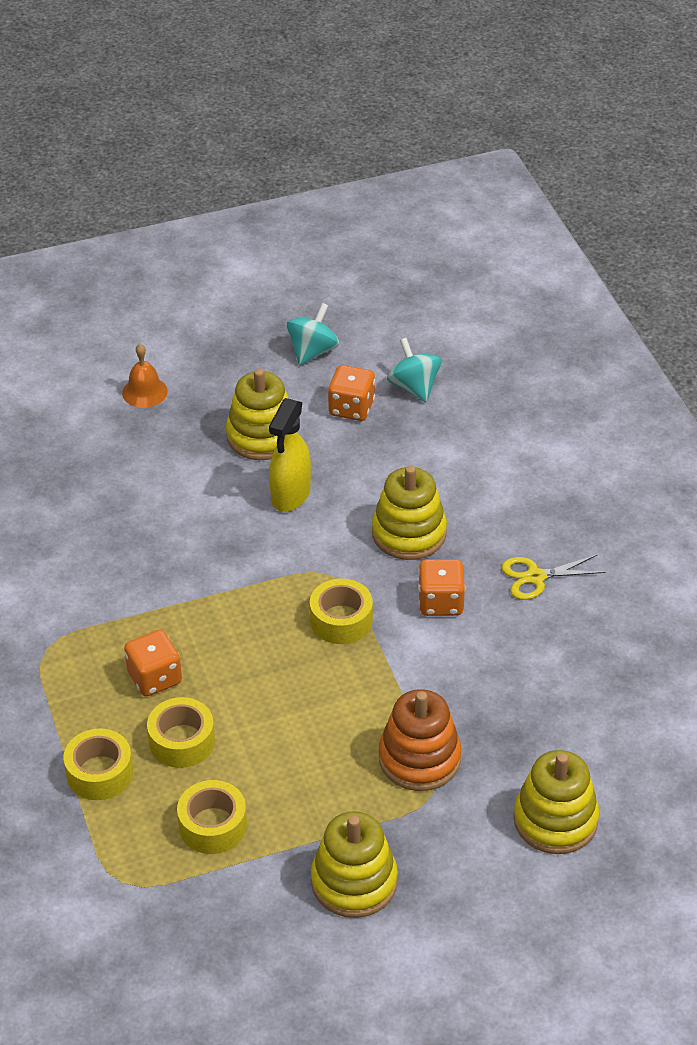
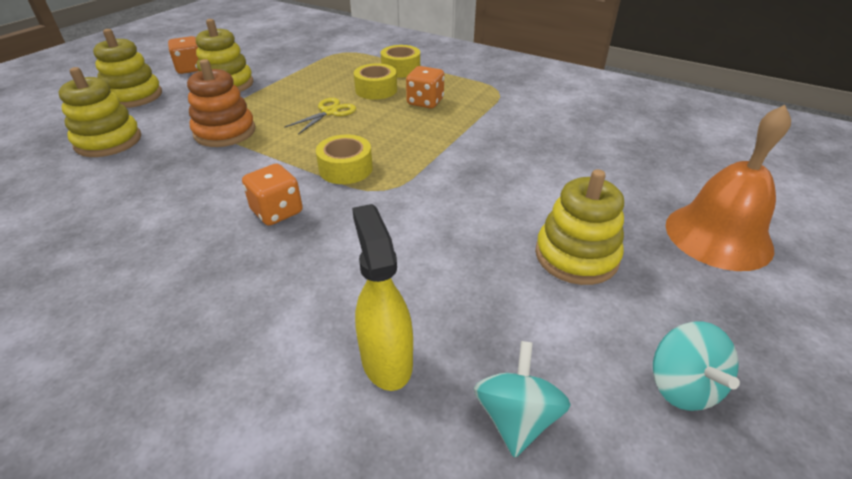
camera: 140 degrees right, 5 degrees down
orange bell [122,344,168,408] -> orange bell [666,105,791,271], size x1.96
yellow tape [177,780,247,854] -> none
yellow spray bottle [269,398,311,512] -> yellow spray bottle moved to [352,204,413,391]
orange dice [328,365,375,421] -> orange dice moved to [168,36,199,74]
yellow stacking toy [372,465,447,560] -> yellow stacking toy moved to [93,29,162,108]
turquoise spinning top [387,338,441,402] -> turquoise spinning top turned 105 degrees counterclockwise [474,341,571,458]
yellow scissors [501,555,606,600] -> yellow scissors moved to [284,98,356,134]

